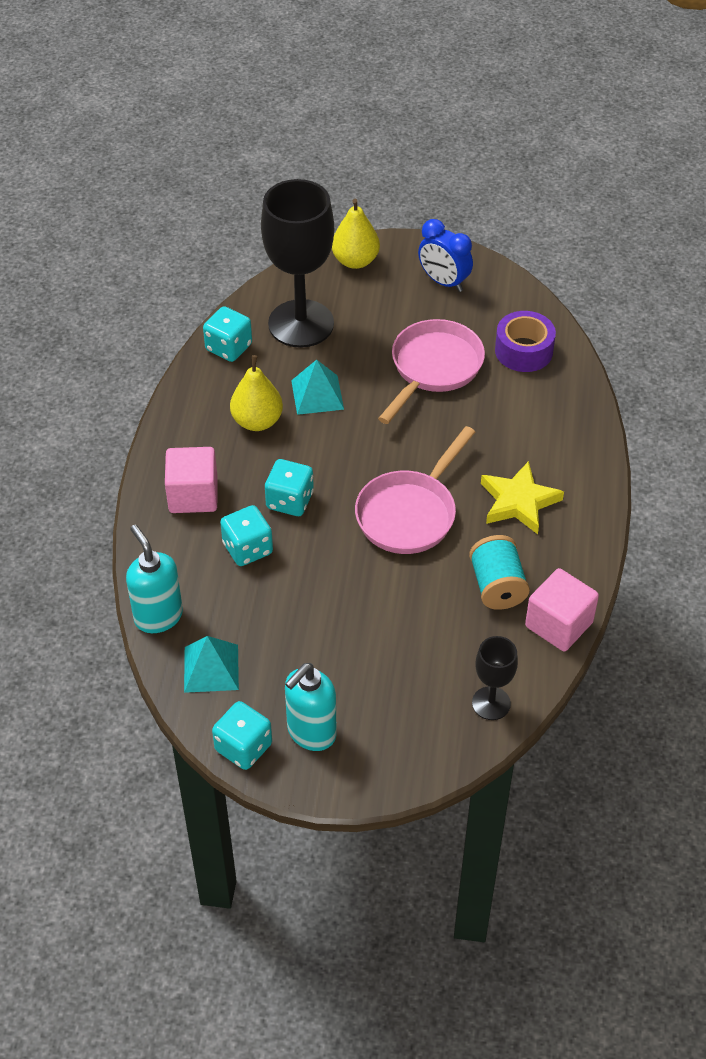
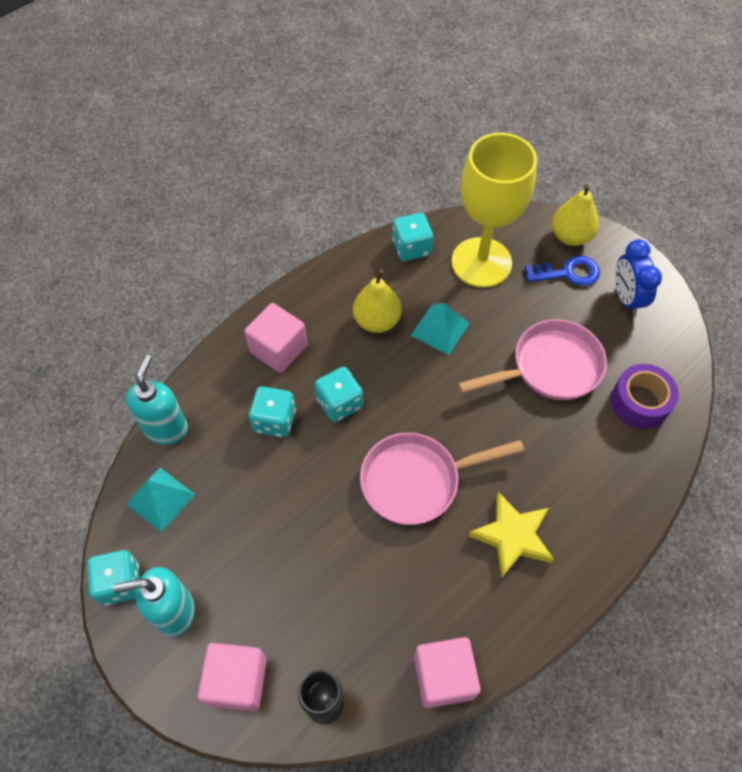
camera: 40 degrees right, 10 degrees up
black goblet [261,179,334,348] -> yellow goblet [451,133,537,288]
turquoise spool [469,535,530,610] -> none
none -> pink cube [197,643,267,712]
none -> blue key [525,256,600,286]

